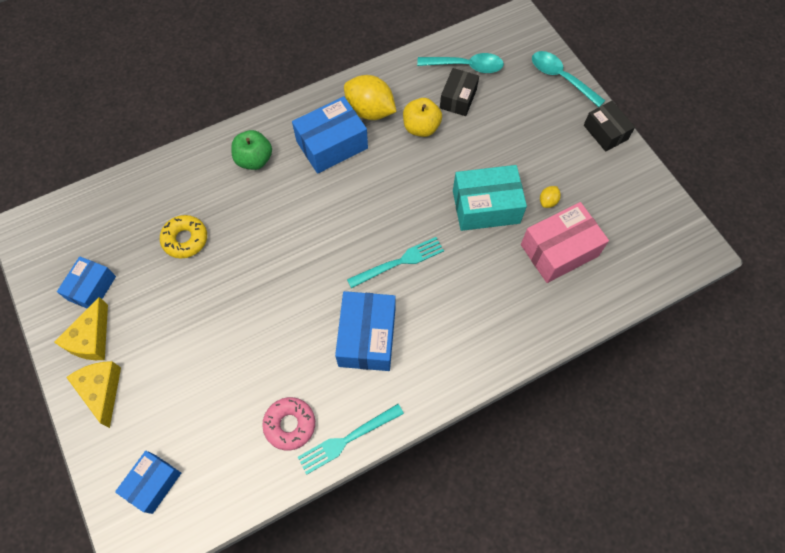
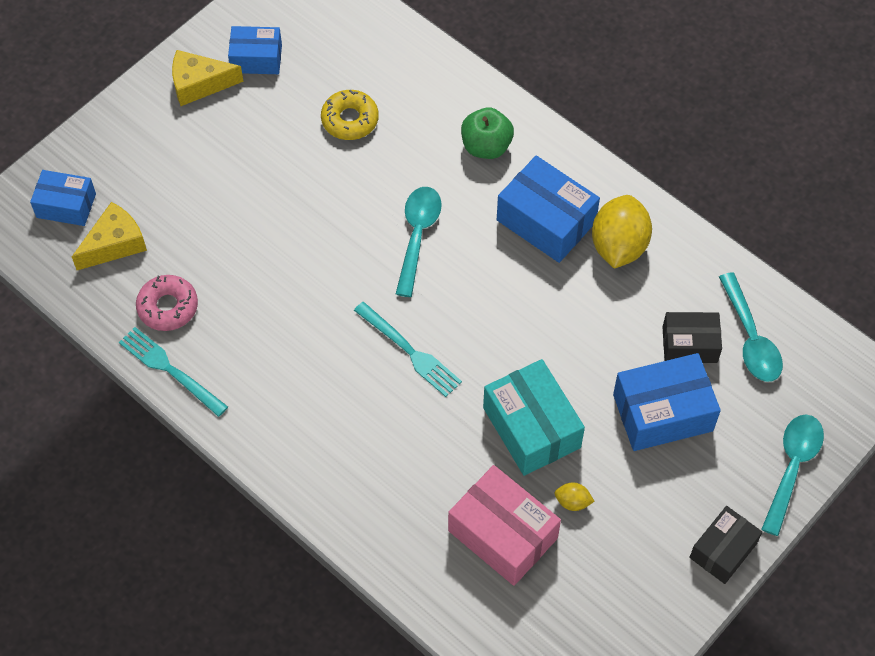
camera: 70 degrees right, 5 degrees down
yellow cheese [66,361,121,428] -> yellow cheese moved to [72,202,147,270]
blue box [335,291,396,371] -> blue box moved to [613,353,721,451]
yellow apple [403,98,442,137] -> none
none -> turquoise spoon [396,187,442,297]

